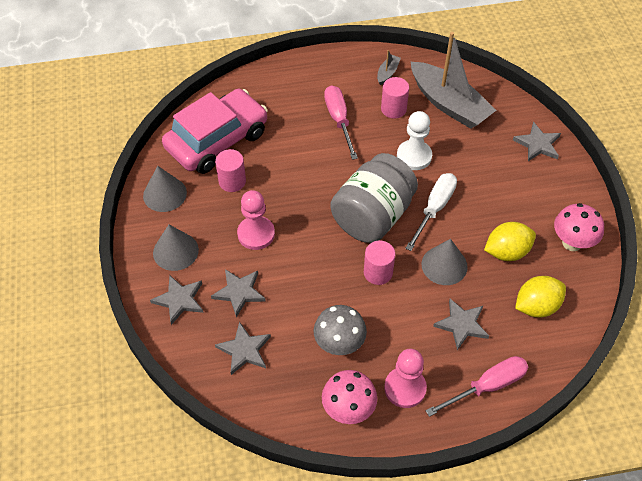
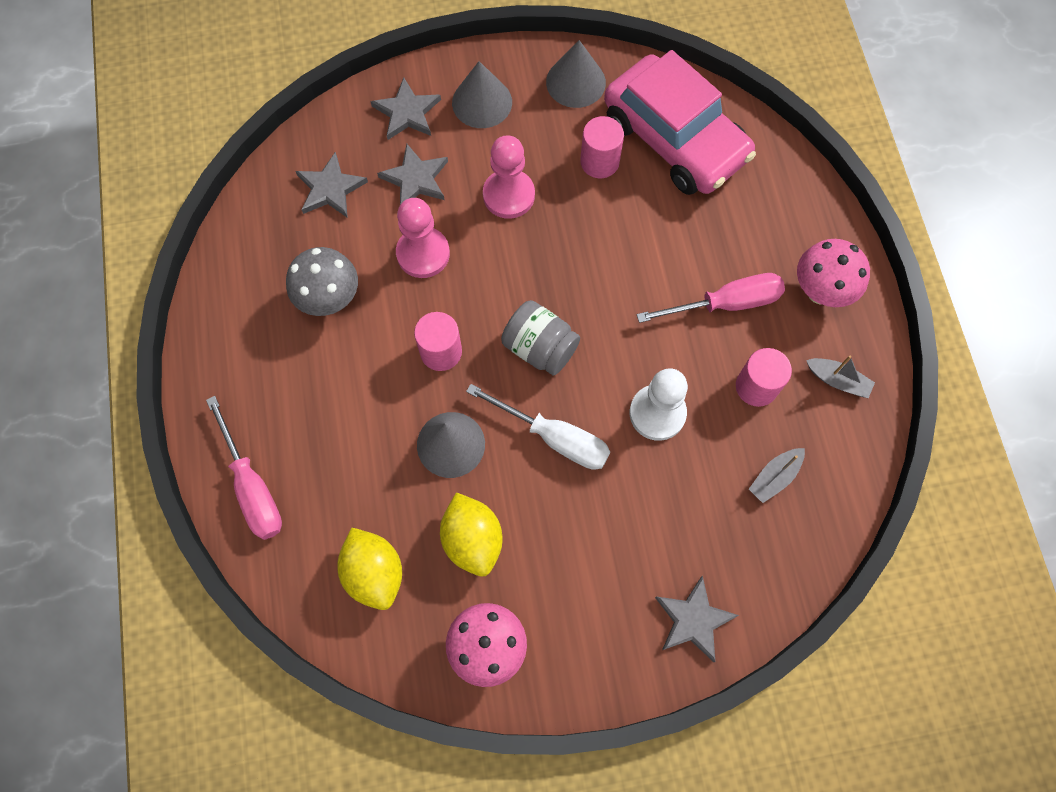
camera: 90 degrees right, 15 degrees up
pink mushroom [322,370,377,424] -> pink mushroom moved to [797,239,870,307]
grey jar [330,153,418,243] -> grey jar [501,300,580,376], size x0.58
pink pawn [384,349,427,408] -> pink pawn moved to [396,198,450,278]
grey boat [411,32,496,129] -> grey boat [749,448,805,503], size x0.41
grey star [433,299,489,350] -> none

